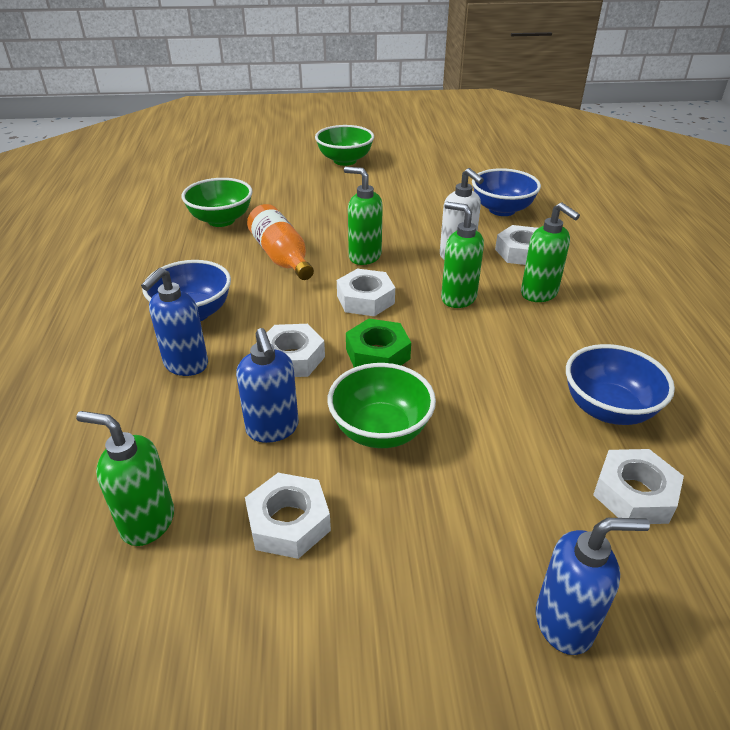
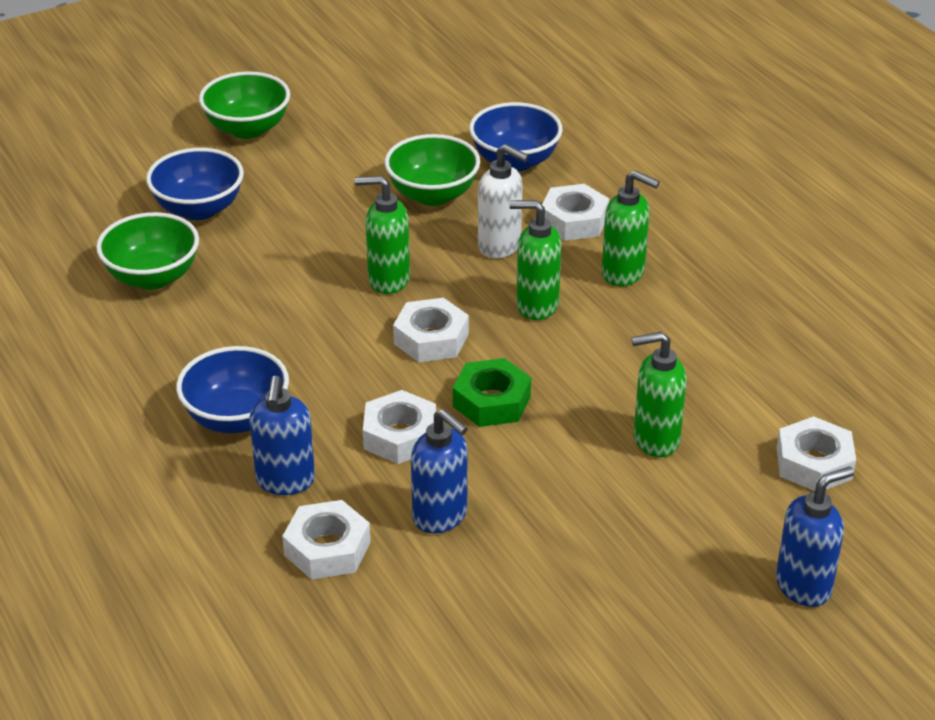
camera: 25 degrees left, 0 degrees up
green soap dispenser [76,411,174,546] -> green soap dispenser moved to [632,332,687,457]
white nut [245,473,331,559] -> white nut moved to [282,500,371,580]
orange bottle [247,204,314,280] -> none
green bowl [327,363,436,448] -> green bowl moved to [384,134,480,206]
blue bowl [566,344,675,425] -> blue bowl moved to [146,148,244,220]

